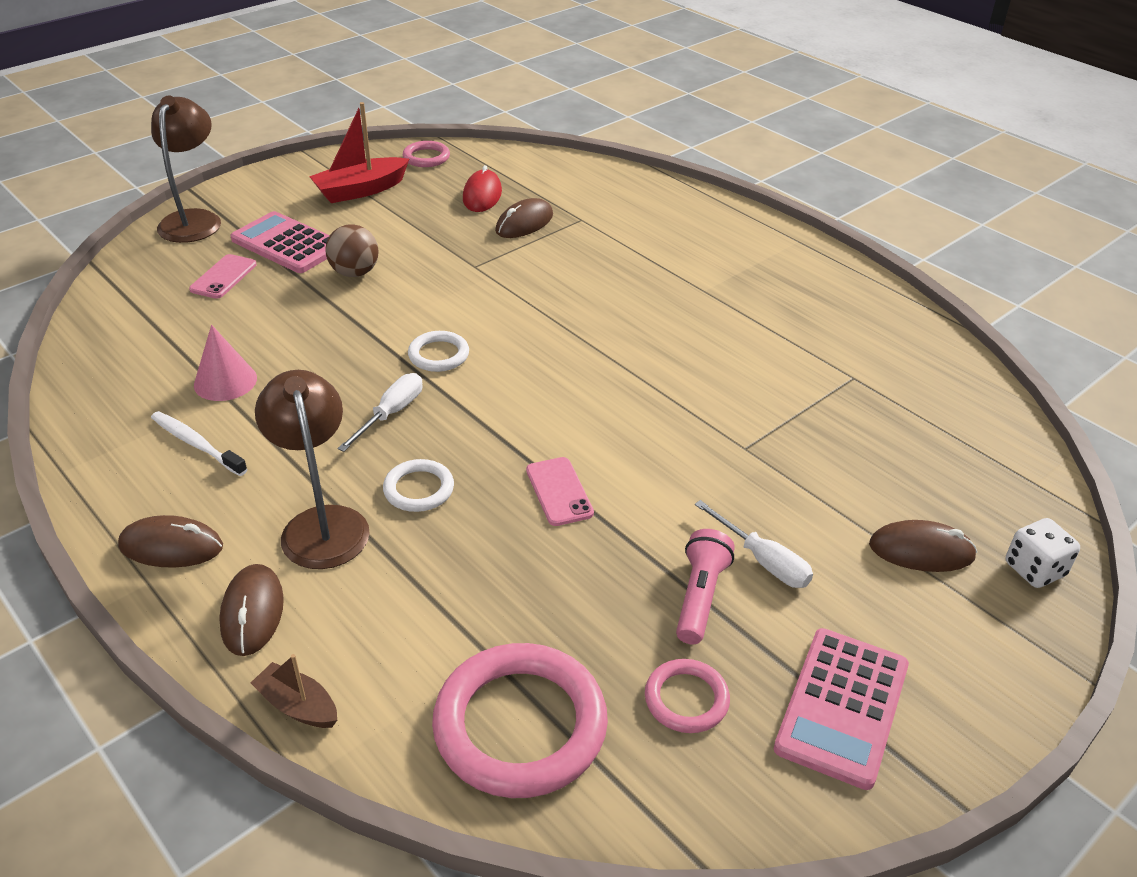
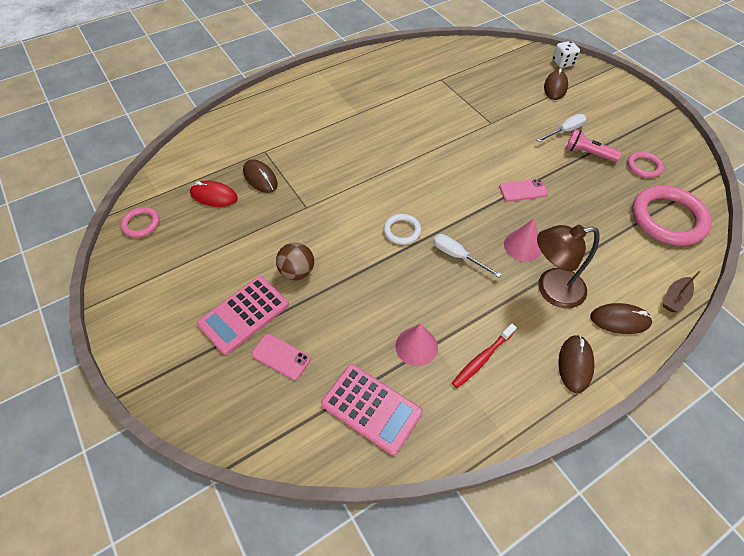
camera: 80 degrees left, 15 degrees up
brown lamp [151,96,221,243] -> none
white toothbrush [151,411,248,476] -> red toothbrush [452,324,517,388]
red boat [309,102,409,203] -> none
white ring [383,459,454,512] -> pink cone [504,219,541,261]
pink calculator [774,628,909,790] -> pink calculator moved to [321,364,423,455]

